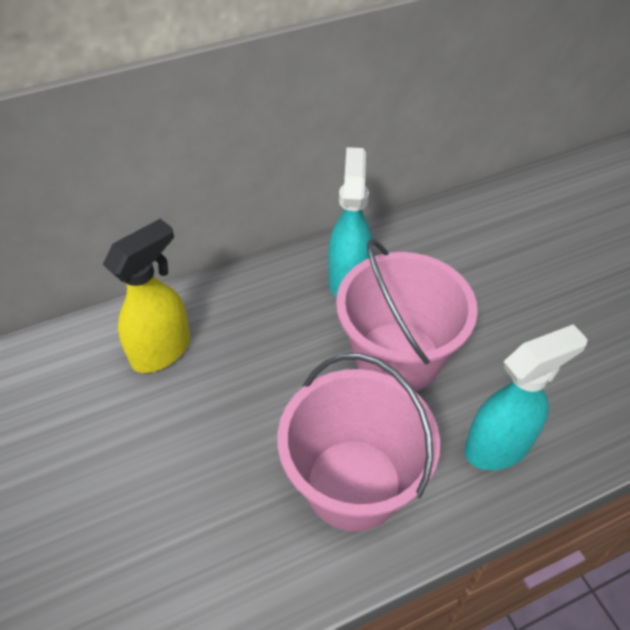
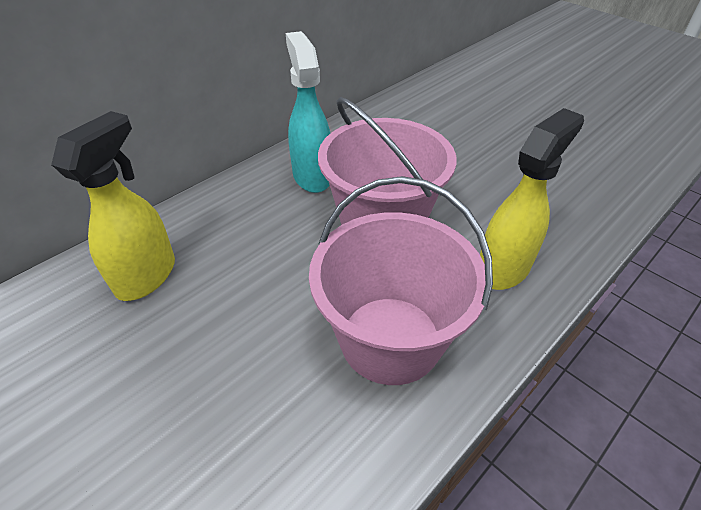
camera: 20 degrees left, 5 degrees down
turquoise spray bottle [465,324,588,470] -> yellow spray bottle [480,108,584,290]

